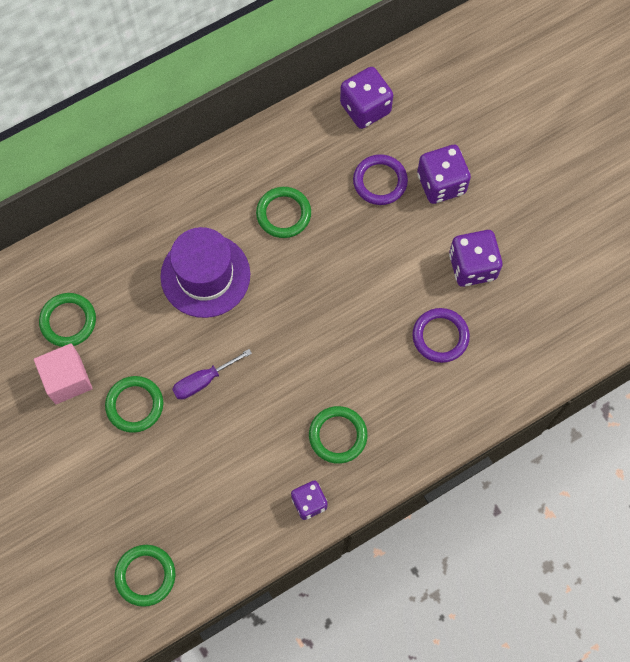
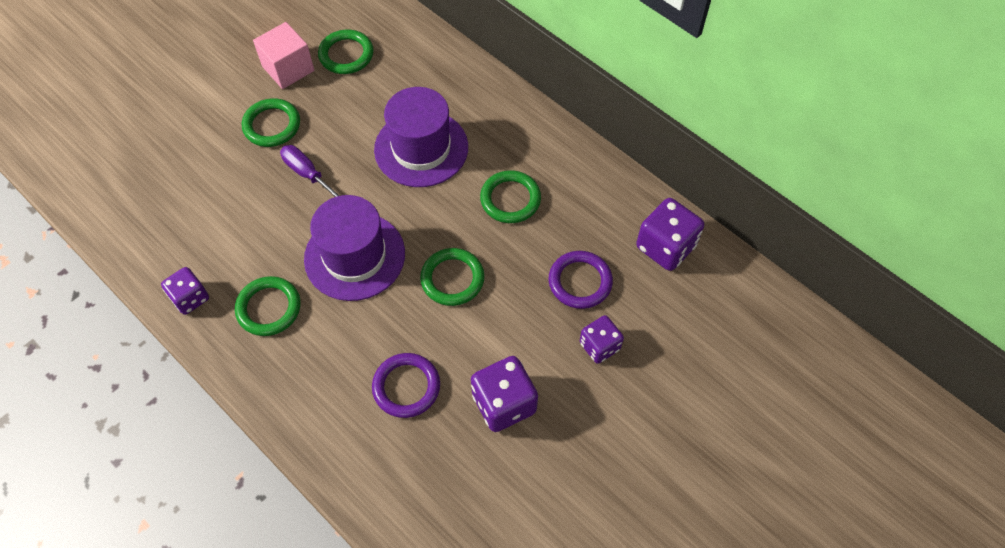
camera: 75 degrees right, 10 degrees down
green ring [114,545,176,607] -> green ring moved to [420,248,484,306]
purple dice [417,145,471,204] -> purple dice [580,315,624,364], size x0.64
none -> purple hat [304,195,405,301]

